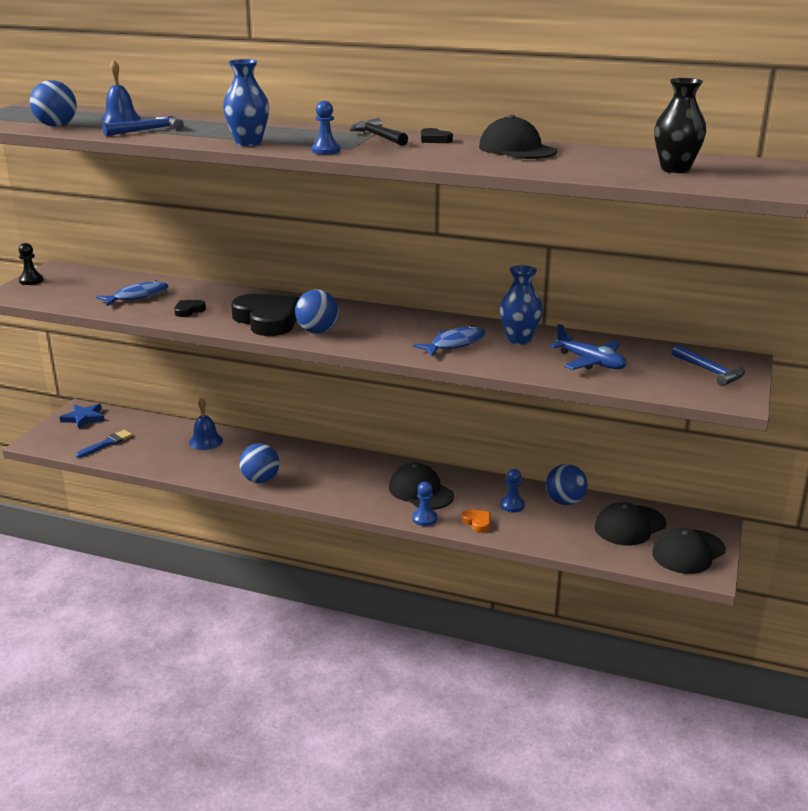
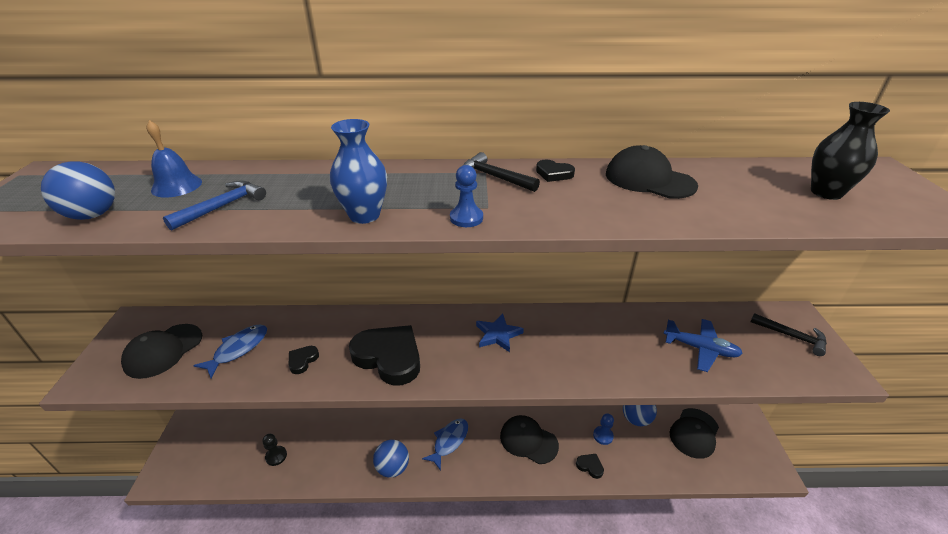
camera: 20 degrees left, 10 degrees up
black pawn [19,243,43,285] -> black pawn moved to [262,434,287,466]
blue star [59,404,105,429] -> blue star moved to [476,313,524,352]
blue brush [76,430,133,458] -> none
blue bell [189,398,223,450] -> none
blue ball [295,290,339,334] -> none
blue pawn [412,482,437,526] -> none
blue fish [413,326,485,356] -> blue fish moved to [422,418,468,471]
orange heart [462,510,490,532] -> black heart [576,454,604,479]
blue vase [499,265,543,345] -> none
black cap [652,528,726,574] -> black cap moved to [121,324,202,379]
blue hammer [672,345,745,386] -> black hammer [750,313,827,356]

